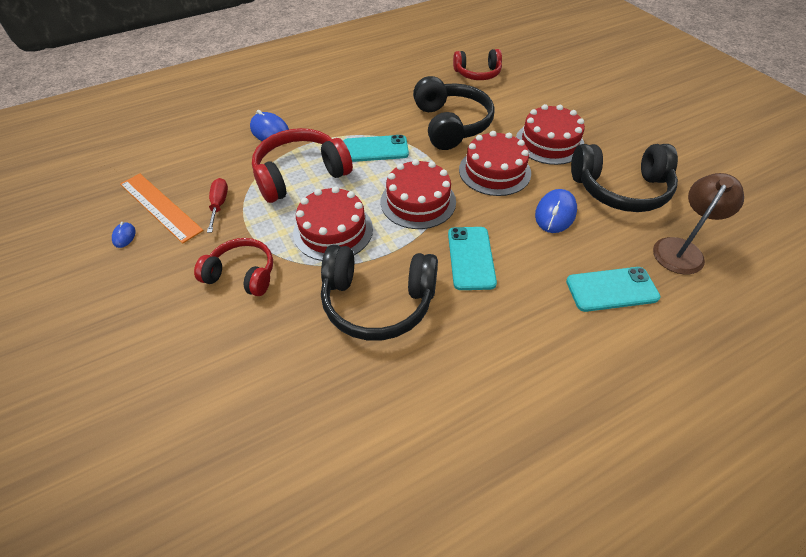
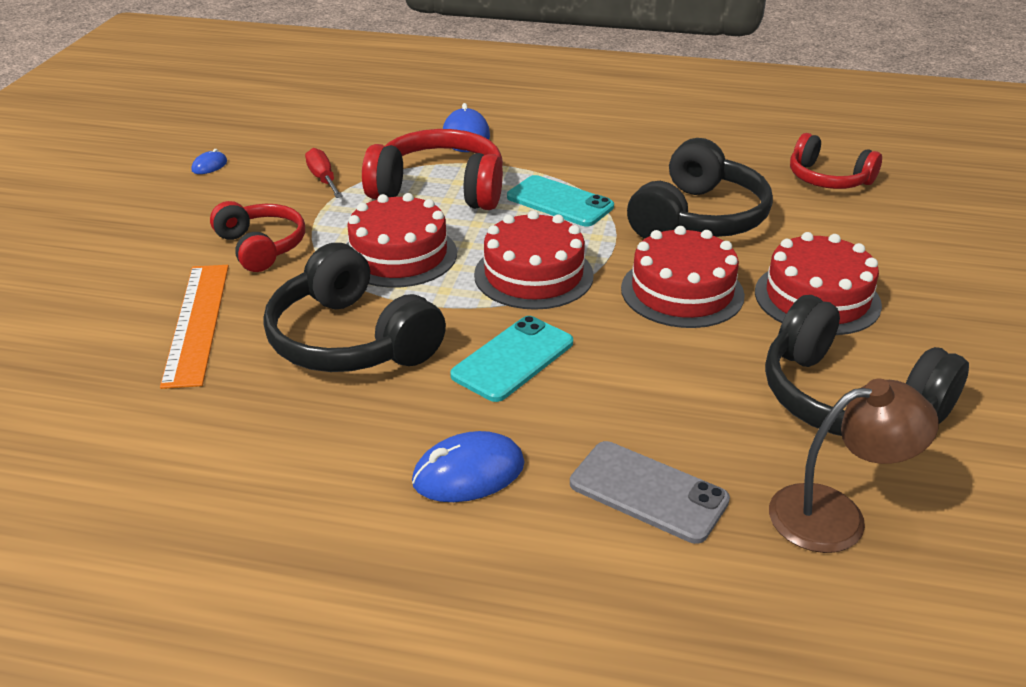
camera: 40 degrees right, 15 degrees down
orange ruler [120,173,204,244] -> orange ruler moved to [160,265,229,389]
red screwdriver [207,178,228,233] -> red screwdriver turned 60 degrees counterclockwise [305,148,343,198]
blue mouse [535,189,577,233] -> blue mouse moved to [412,431,524,502]
turquoise phone [566,267,661,312] -> grey phone [570,441,730,544]

